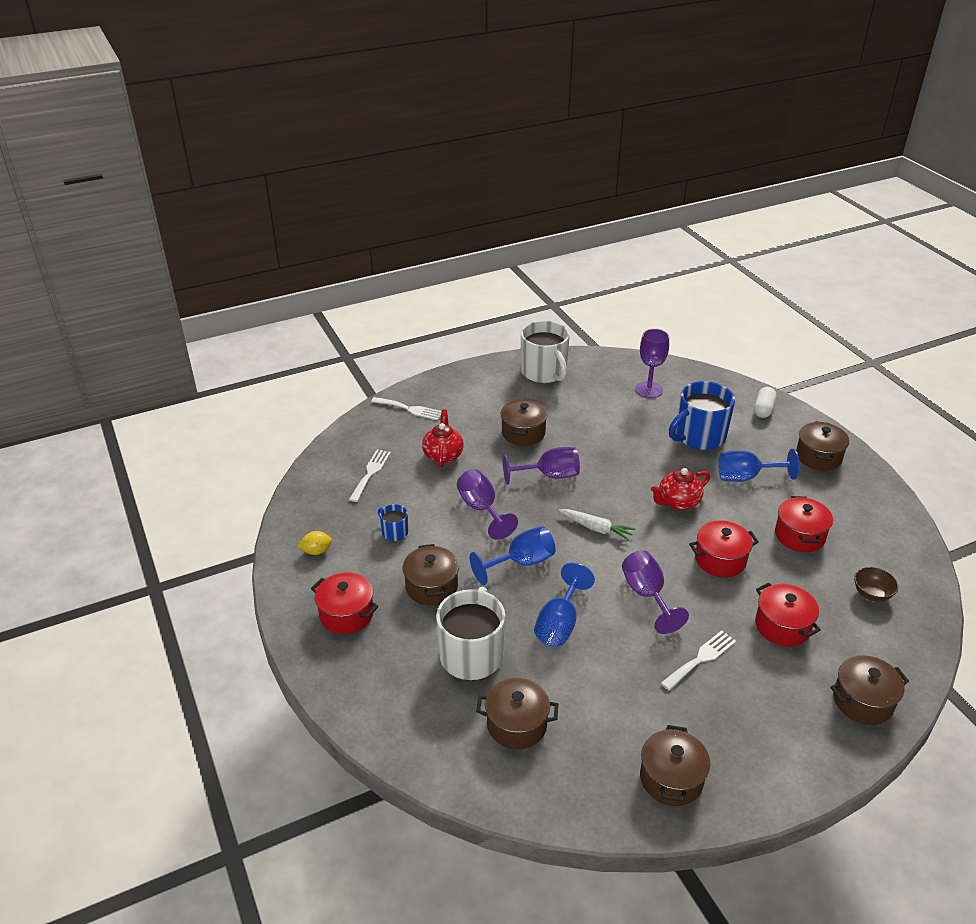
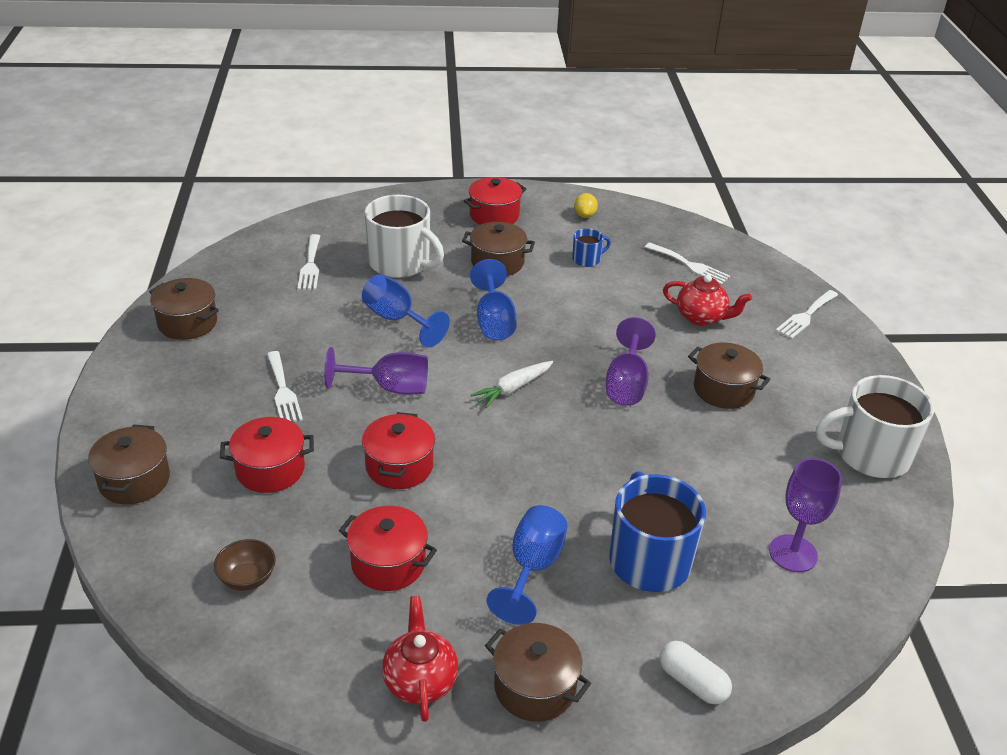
camera: 110 degrees right, 0 degrees up
purple goblet [457,469,518,540] -> none
brown pot [476,678,558,749] -> white fork [298,234,320,290]
red teapot [651,468,710,510] -> red teapot moved to [382,596,458,722]

